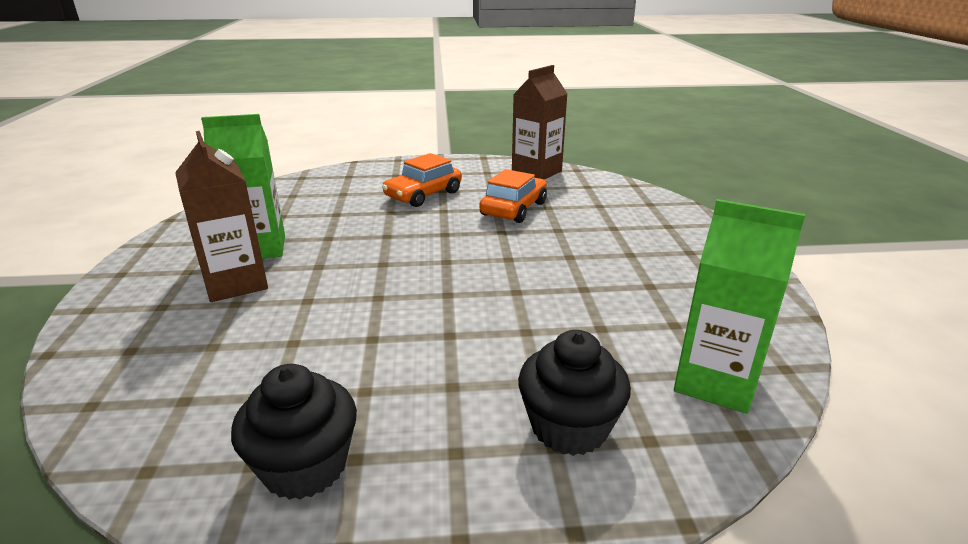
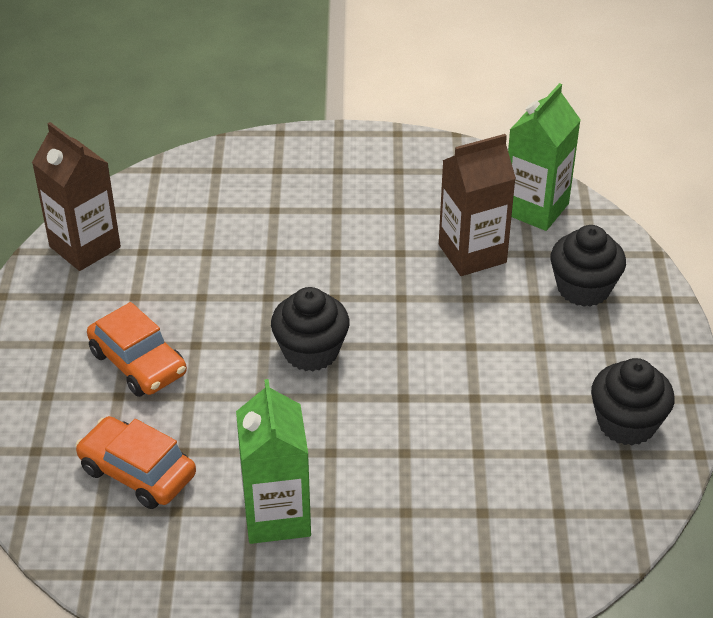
camera: 85 degrees left, 15 degrees up
brown carton [175,131,268,302] -> brown carton moved to [439,134,516,276]
orange car [480,169,547,223] -> orange car moved to [75,416,196,509]
none -> black cupcake [271,287,349,372]

